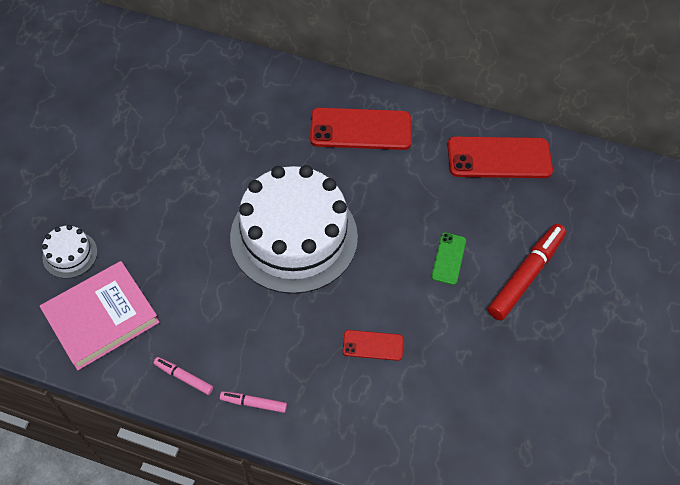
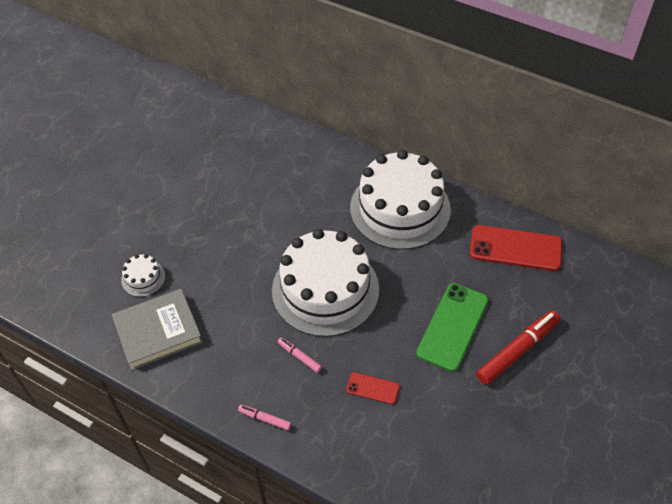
camera: 15 degrees right, 5 degrees down
pink book [40,261,160,370] -> grey book [112,289,203,370]
pink marker [154,357,213,395] -> pink marker moved to [278,338,322,373]
red phone [310,108,412,150] -> white cake [350,150,451,250]
green phone [431,232,466,285] -> green phone [416,283,489,372], size x1.97

